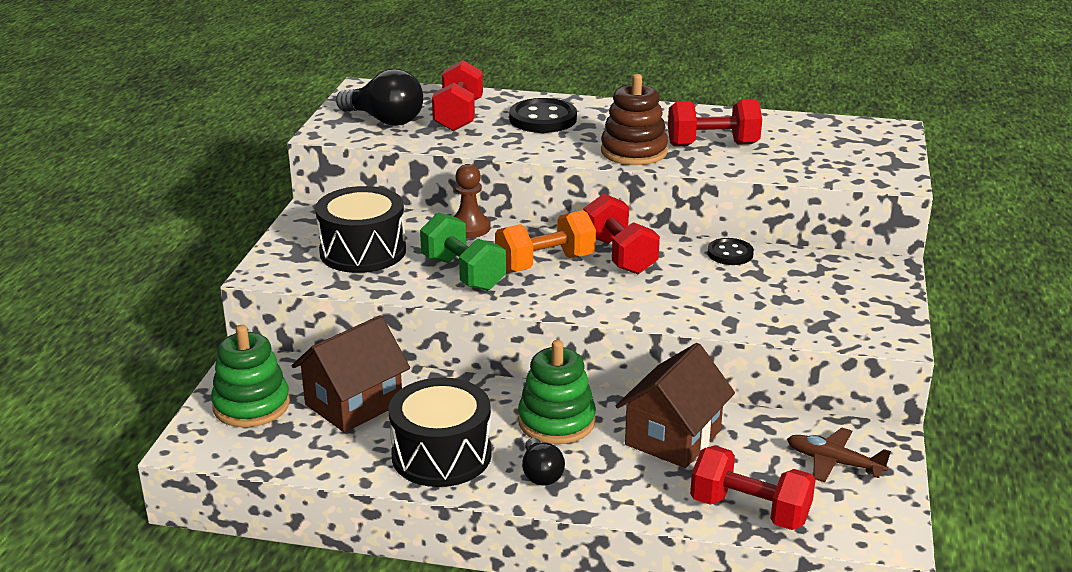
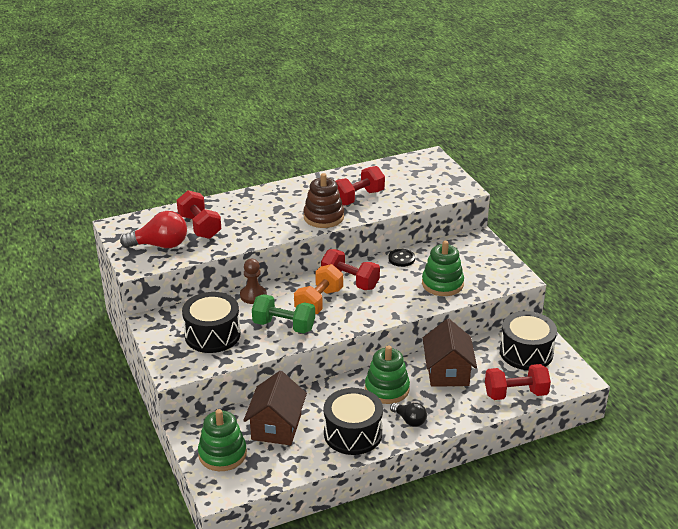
camera: 35 degrees left, 5 degrees up
black light bulb [336,69,423,126] -> red light bulb [120,211,187,248]
black button [509,98,577,133] -> none
brown plane [787,428,891,482] -> black drum [500,311,557,370]
none -> green stacking toy [422,241,464,296]

